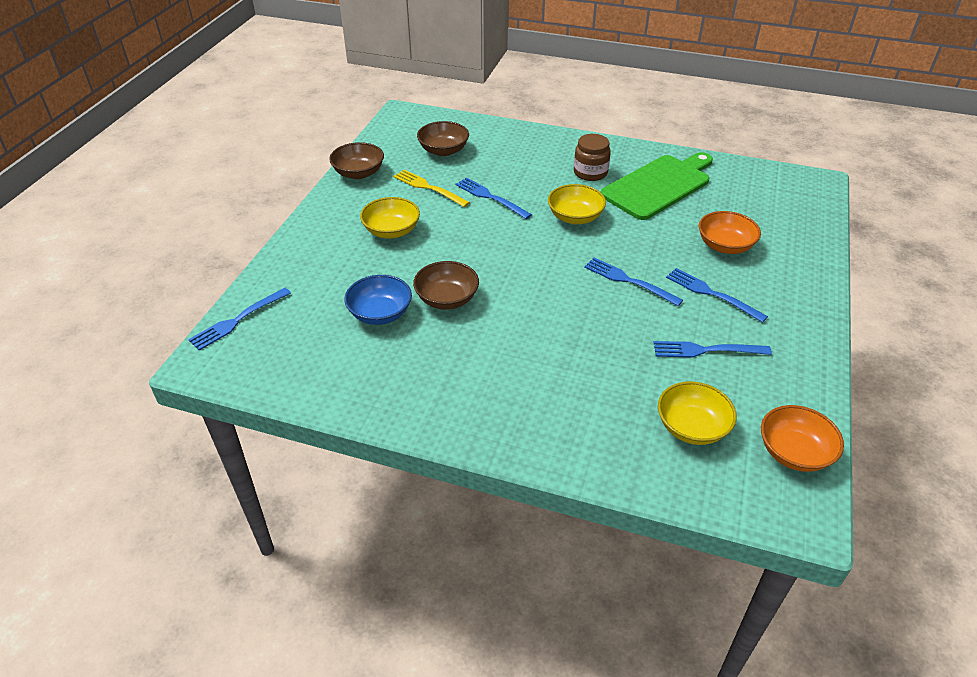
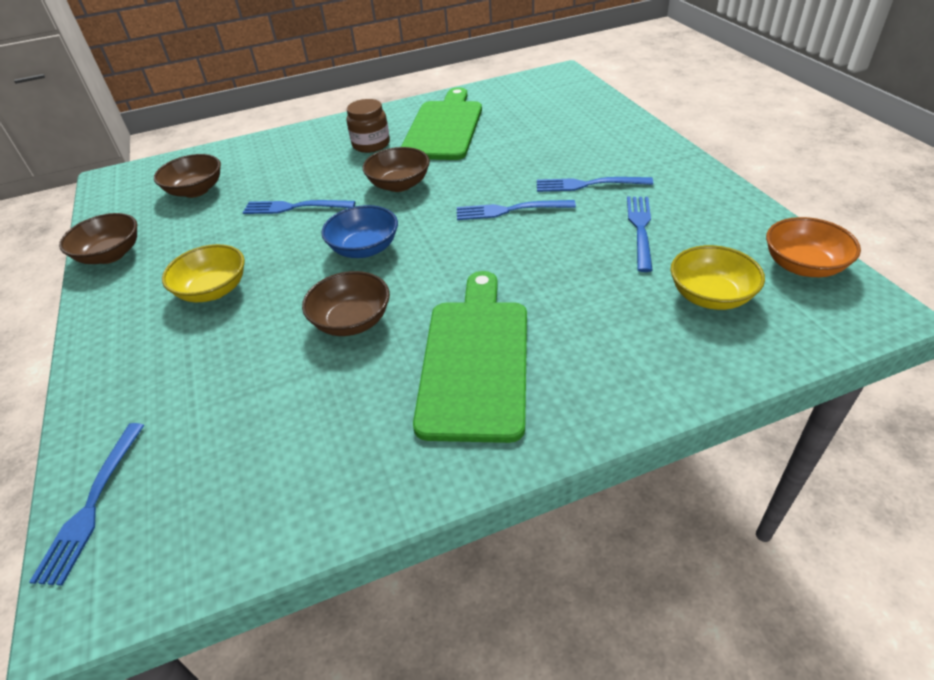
camera: 35 degrees left, 0 degrees up
blue bowl [344,275,412,325] -> blue bowl moved to [321,205,398,258]
yellow fork [393,170,470,207] -> none
yellow bowl [548,184,606,224] -> brown bowl [363,147,430,192]
blue fork [654,341,772,358] -> blue fork turned 135 degrees clockwise [627,197,653,272]
orange bowl [699,211,761,254] -> none
none -> green cutting board [413,271,527,443]

